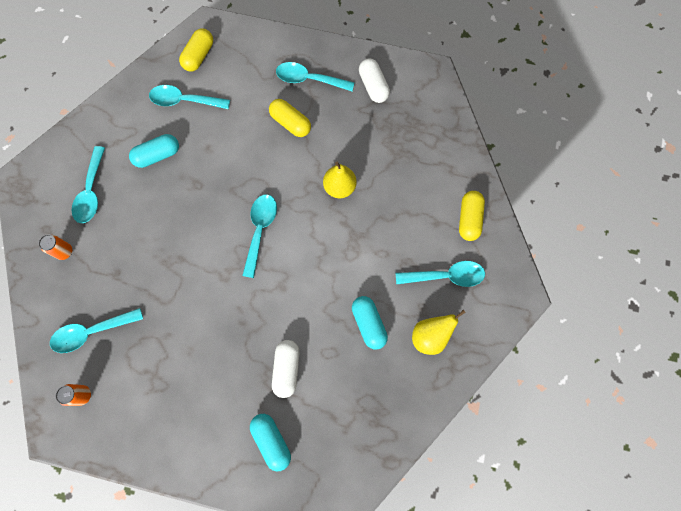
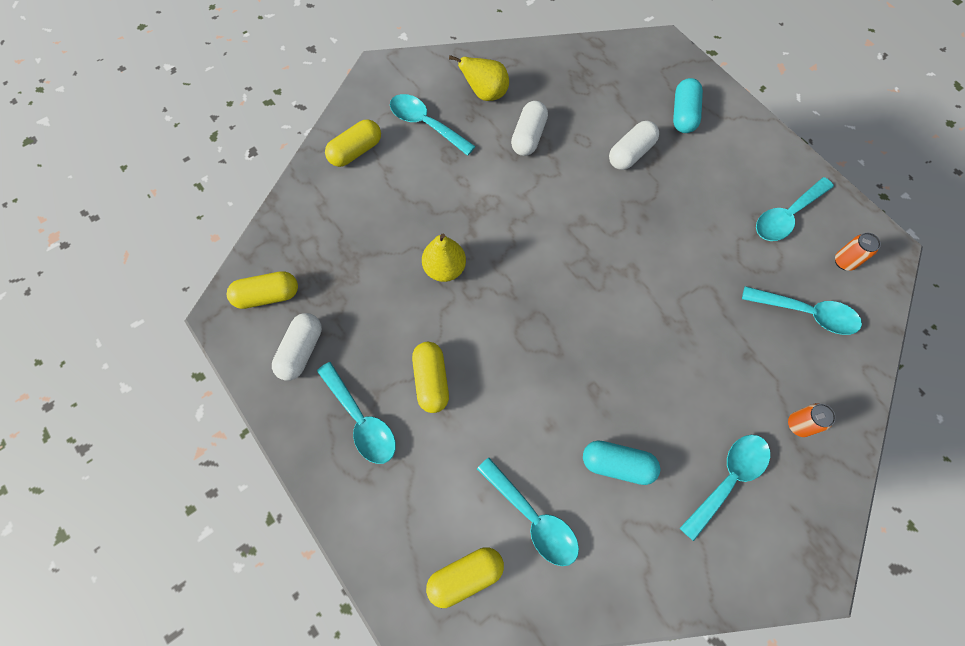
camera: 140 degrees left, 5 degrees down
turquoise spoon [242,195,277,278] -> turquoise spoon moved to [756,177,834,241]
turquoise capsule [352,296,388,350] -> white capsule [511,101,548,156]
none -> yellow capsule [227,271,298,309]

